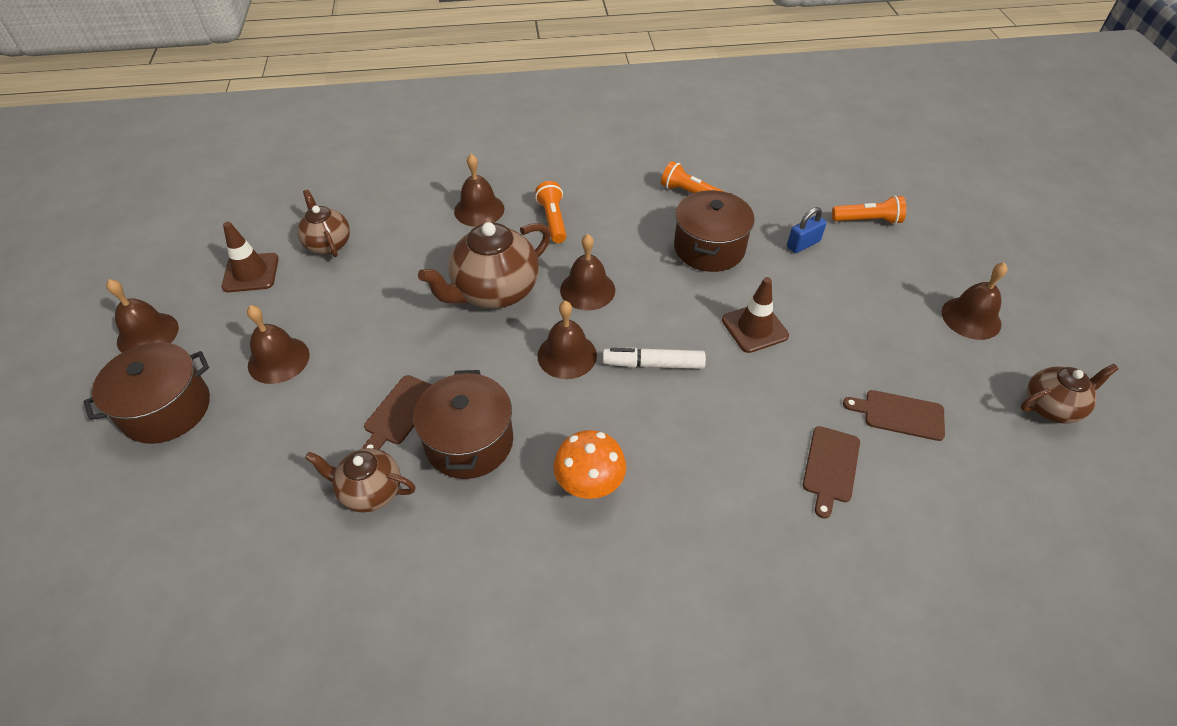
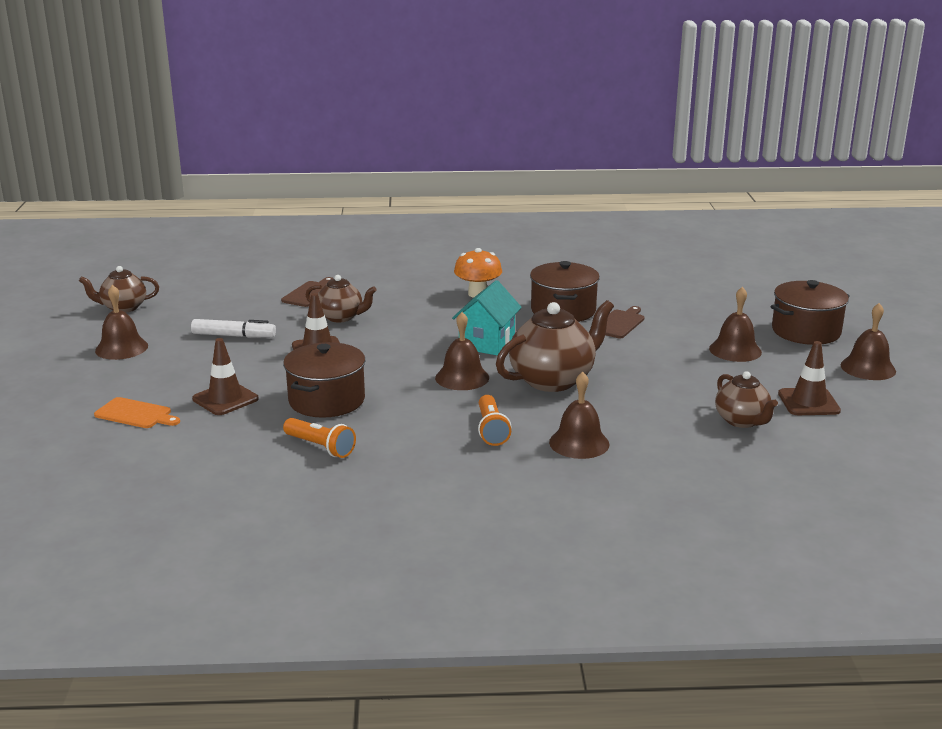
camera: 175 degrees left, 25 degrees down
brown teapot [305,448,416,512] -> brown teapot moved to [306,275,377,322]
brown bell [537,301,597,379] -> turquoise house [452,280,522,356]
white marker [603,347,706,369] -> white marker moved to [191,319,276,338]
blue padlock [787,207,827,253] -> brown traffic cone [192,338,259,415]
orange flashlight [832,195,906,224] -> orange cutting board [94,397,180,428]
brown cutting board [843,390,945,441] -> none

